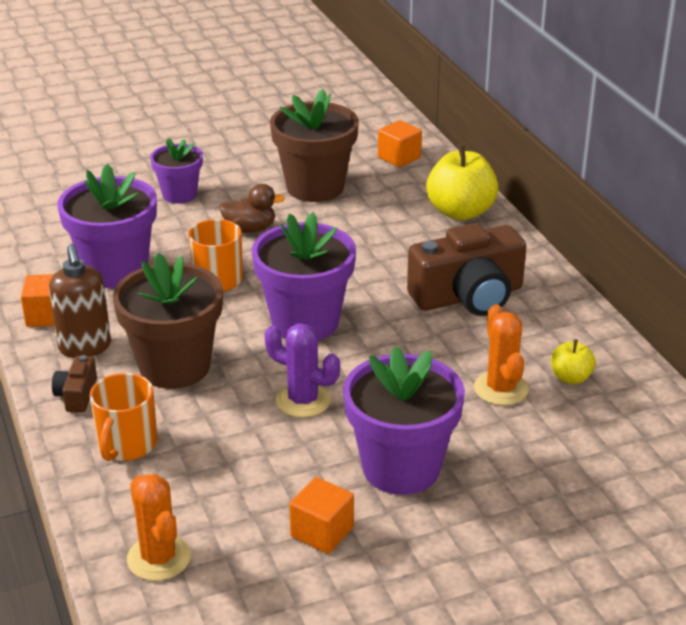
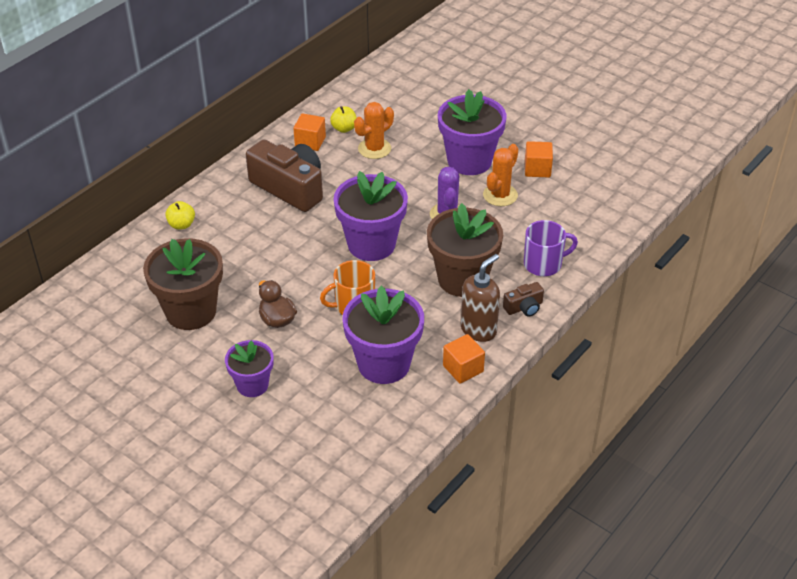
camera: 120 degrees left, 10 degrees up
orange mug [90,373,157,461] -> purple mug [524,220,578,276]
orange cactus [127,474,191,581] -> orange cactus moved to [483,144,518,206]
orange cube [378,120,422,167] -> orange cube moved to [293,113,326,151]
yellow apple [426,144,499,220] -> yellow apple [165,201,195,229], size x0.52

